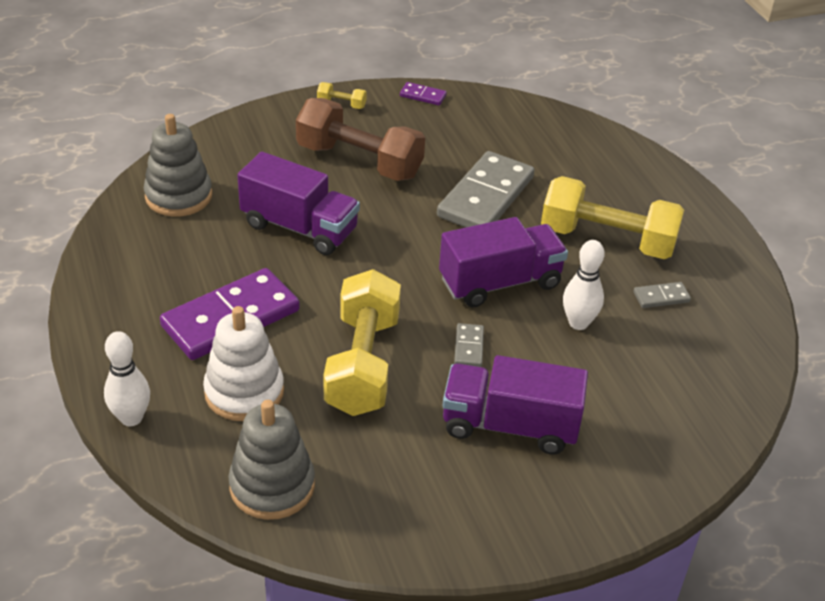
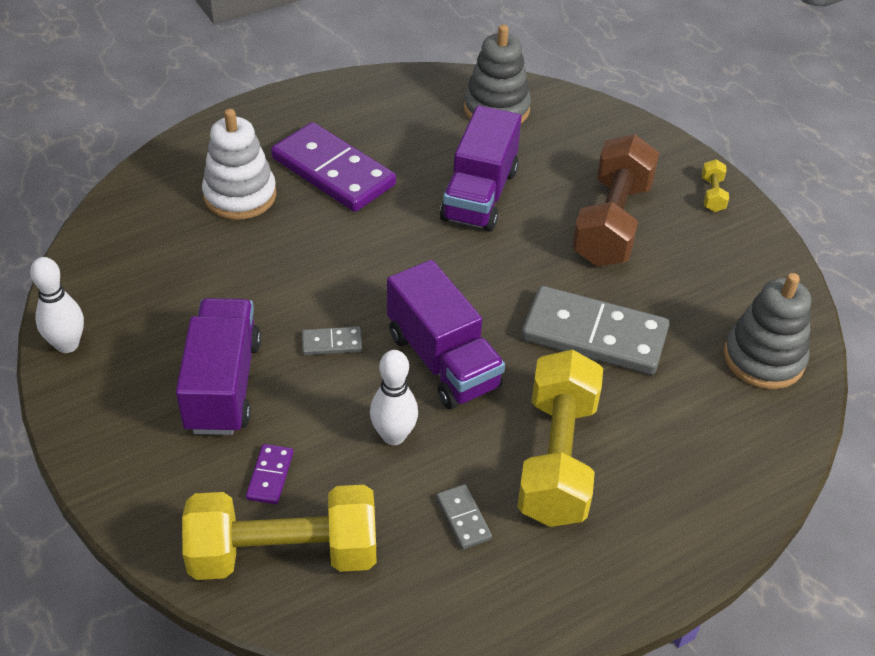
camera: 80 degrees right, 5 degrees up
white bowling pin [104,331,150,426] -> white bowling pin moved to [30,257,84,353]
grey stacking toy [228,400,315,520] -> grey stacking toy moved to [724,273,811,389]
yellow dumbbell [323,269,401,416] -> yellow dumbbell moved to [182,485,376,580]
purple domino [400,82,447,105] -> purple domino moved to [246,444,293,504]

